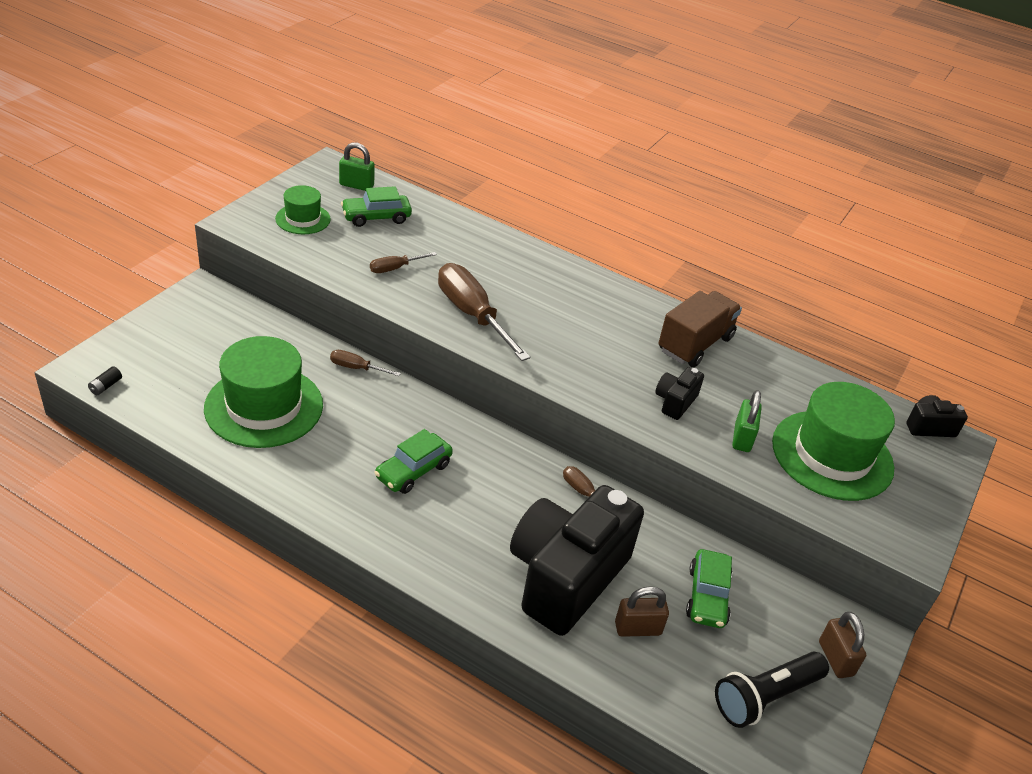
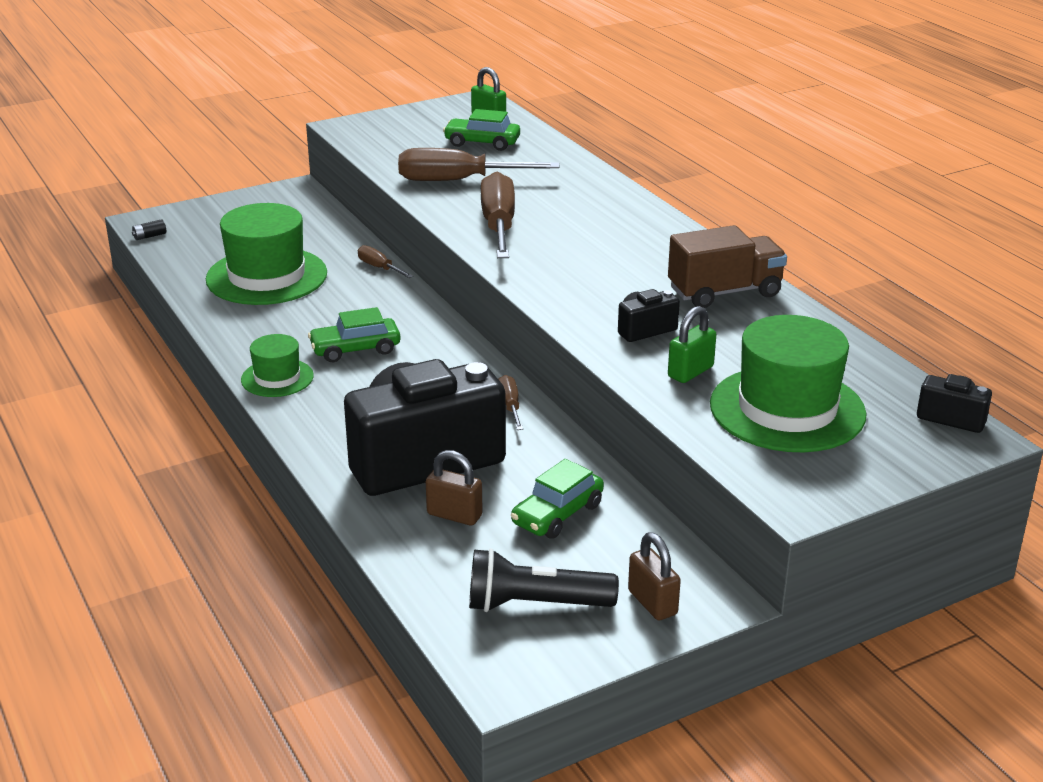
camera: 35 degrees right, 10 degrees down
green hat [275,185,331,234] -> green hat moved to [241,334,314,397]
brown screwdriver [370,252,437,273] -> brown screwdriver [398,148,559,181], size x2.07
brown padlock [819,612,866,678] -> brown padlock turned 45 degrees counterclockwise [628,532,681,620]

